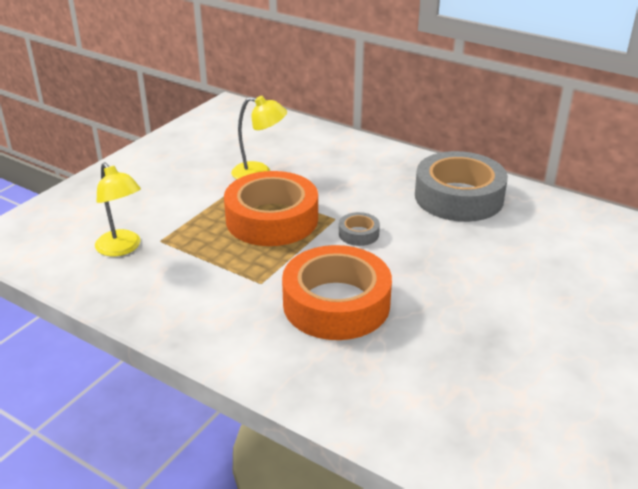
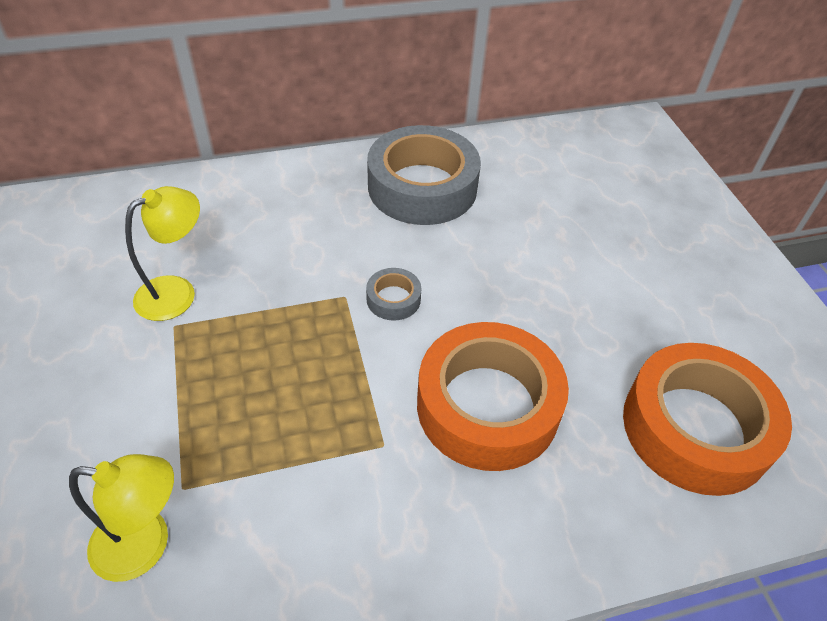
camera: 50 degrees left, 15 degrees up
orange tape [224,171,318,246] -> orange tape moved to [623,343,792,496]

